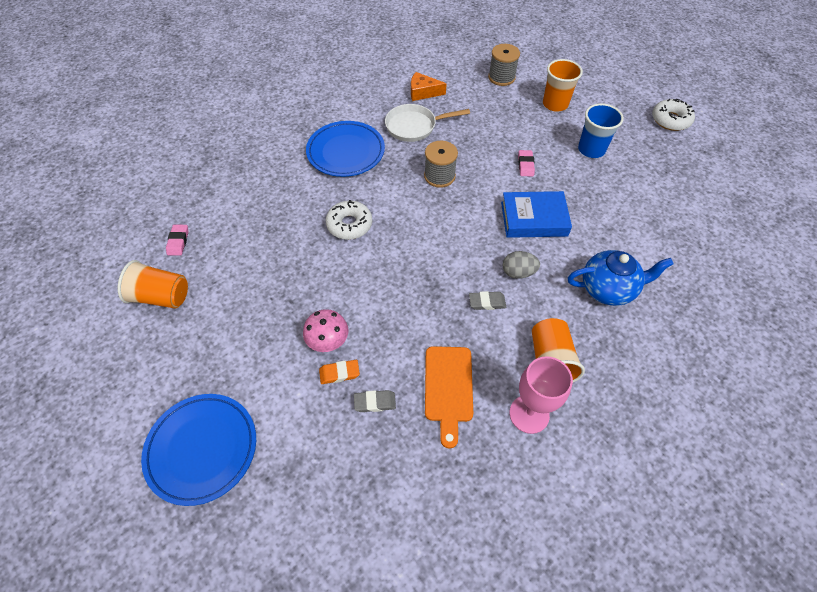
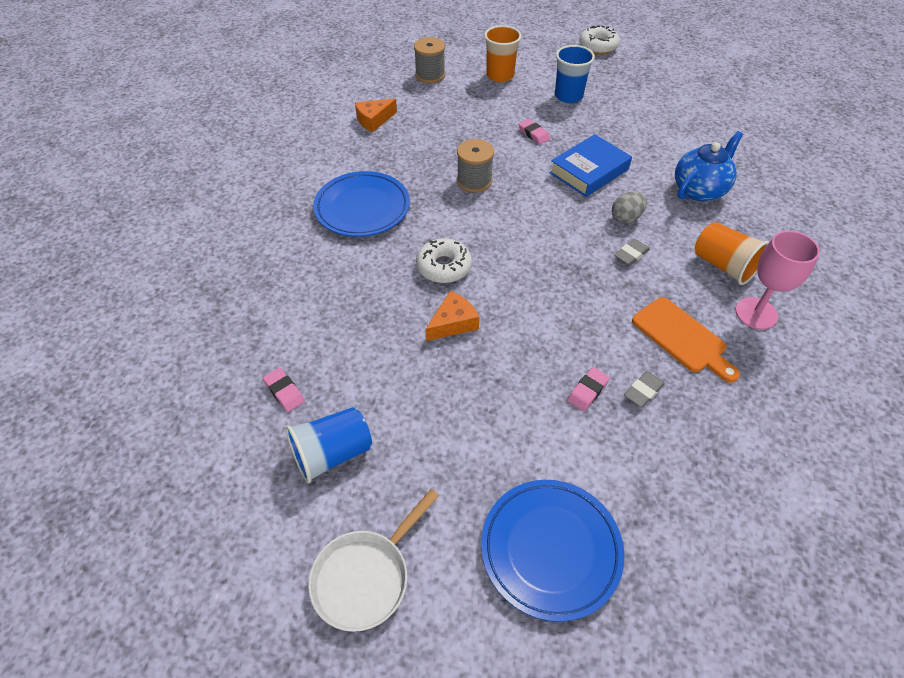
camera: 40 degrees left, 5 degrees down
orange cup [118,260,188,309] -> blue cup [286,407,372,483]
pink mushroom [303,309,348,352] -> none
orange eraser [319,360,360,384] -> pink eraser [567,367,610,411]
white pan [385,104,470,142] -> white pan moved to [308,489,439,632]
none -> orange cheese [425,291,480,341]

